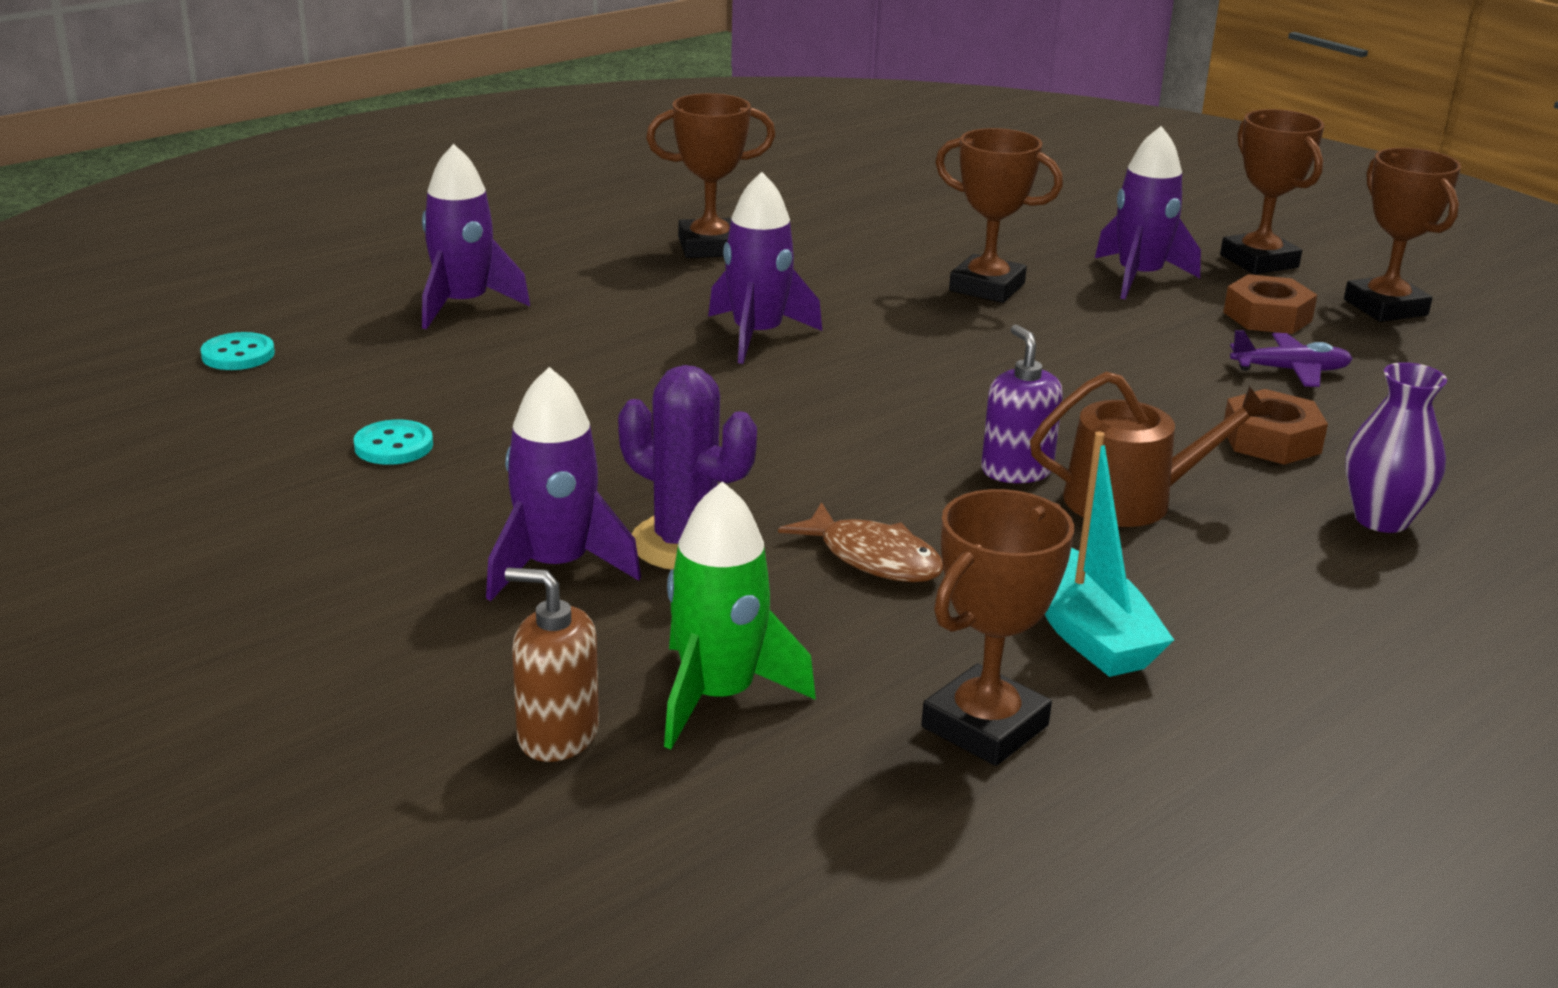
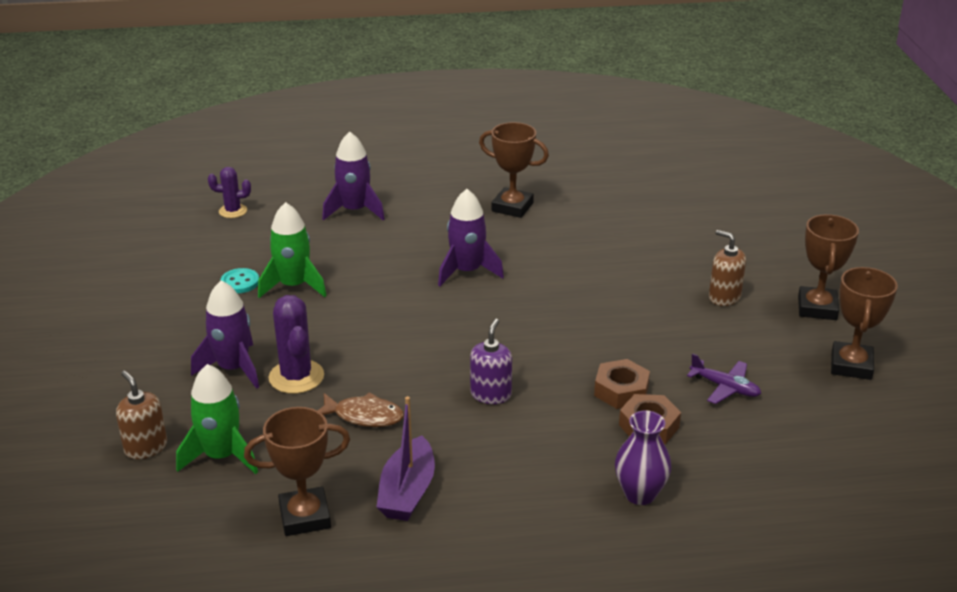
camera: 35 degrees right, 5 degrees up
turquoise button [201,332,275,370] -> purple cactus [208,167,251,218]
brown fish [778,502,943,582] -> brown fish turned 60 degrees counterclockwise [318,392,404,427]
brown trophy [935,128,1063,303] -> none
brown watering can [1030,371,1272,527] -> none
turquoise boat [1045,432,1174,677] -> purple boat [376,396,435,521]
purple rocket [1095,126,1201,299] -> brown soap dispenser [709,230,746,306]
brown nut [1223,274,1317,334] -> brown nut moved to [594,359,650,409]
none -> green rocket [258,202,327,298]

